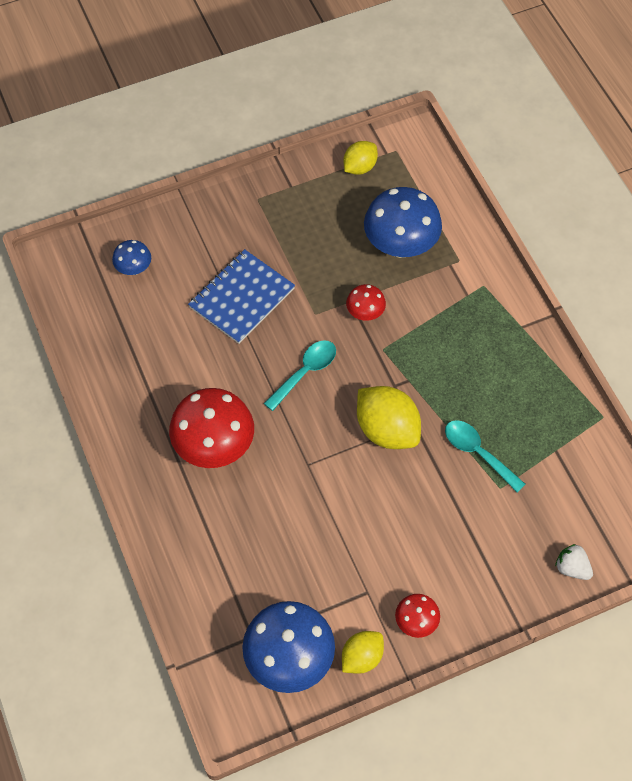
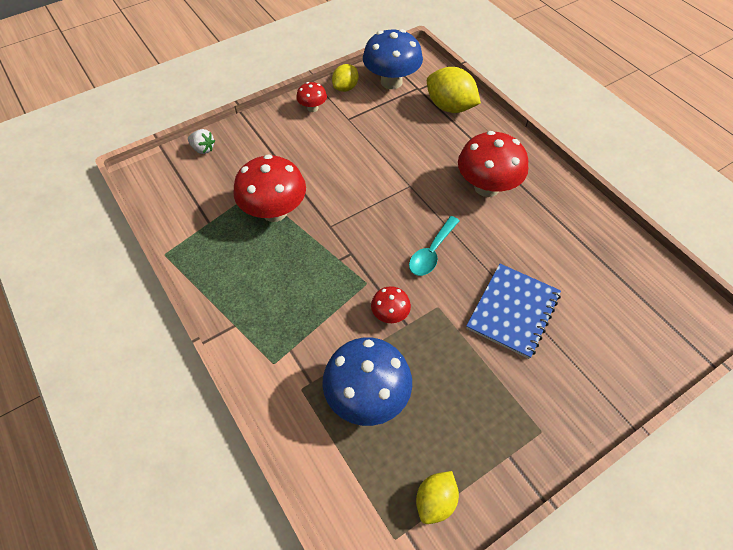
camera: 170 degrees right, 5 degrees down
blue mushroom [112,240,151,275] -> none
yellow lemon [357,386,421,449] -> yellow lemon moved to [427,67,481,113]
turquoise spoon [445,420,525,492] -> red mushroom [233,154,306,222]

